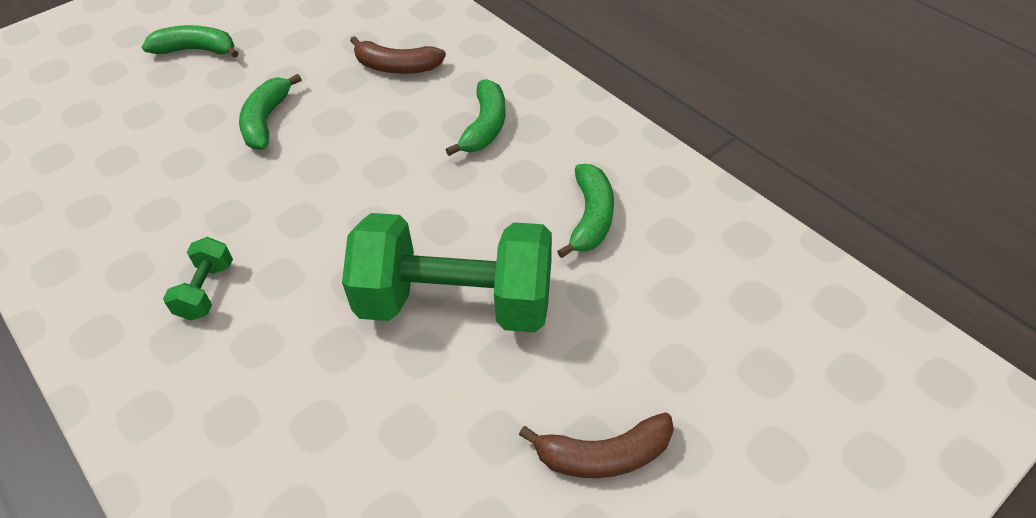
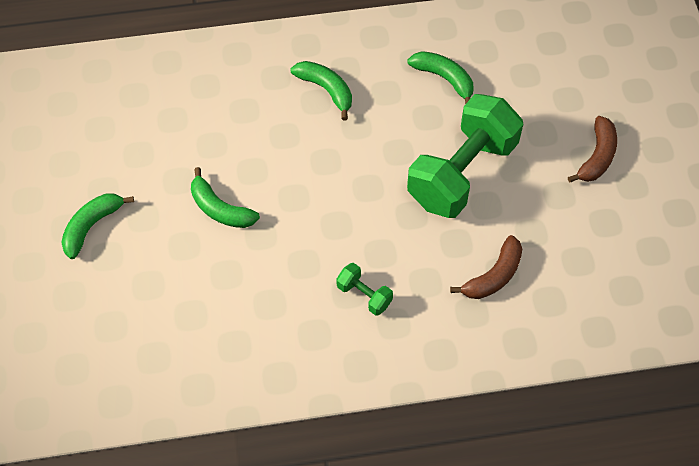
camera: 60 degrees left, 10 degrees up
brown banana [350,36,446,74] -> brown banana moved to [450,235,522,299]

